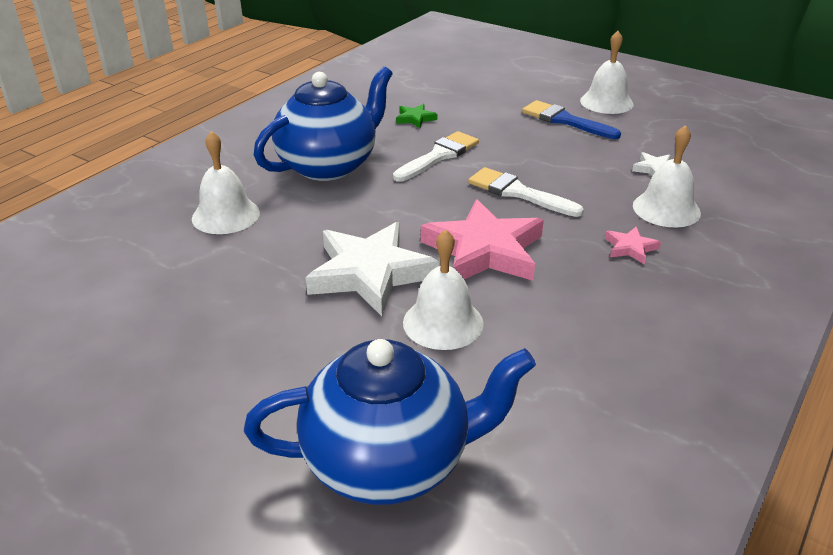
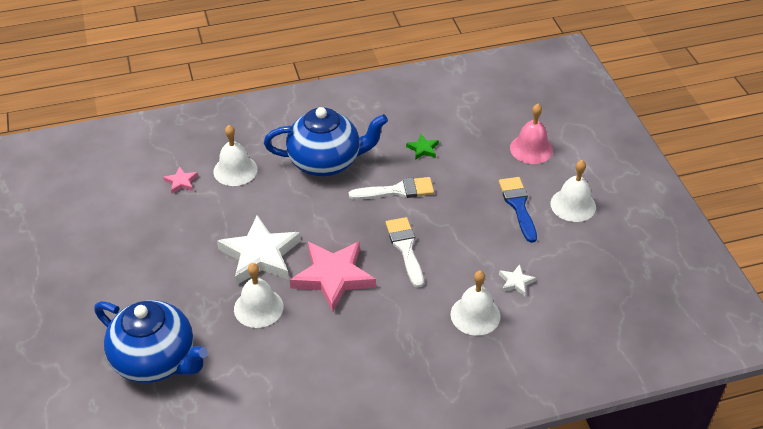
camera: 40 degrees right, 10 degrees up
pink star [605,227,661,265] -> pink star moved to [163,166,198,194]
none -> pink bell [510,104,553,164]

